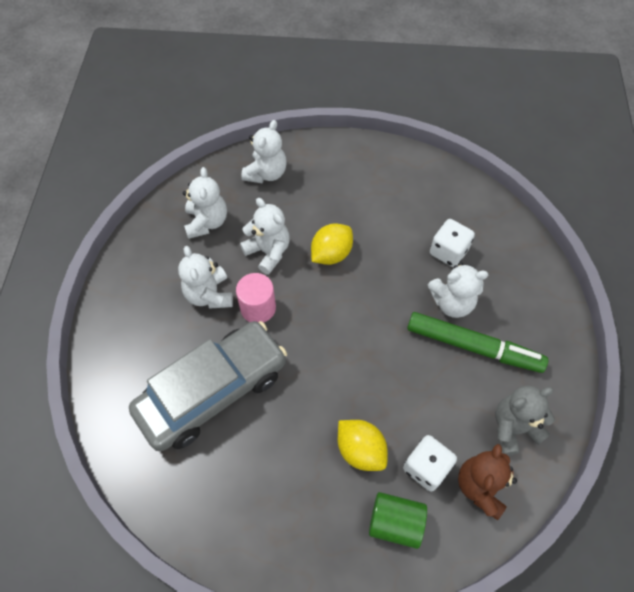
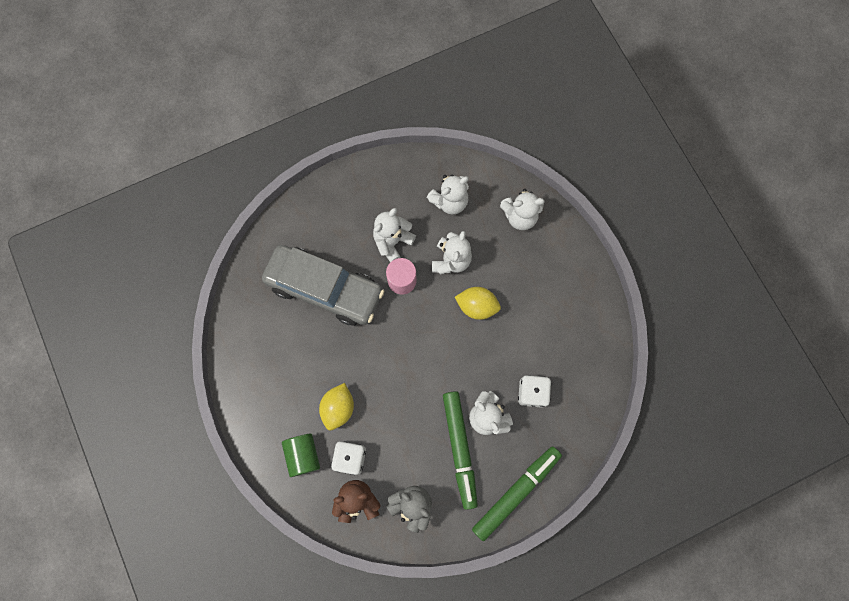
camera: 60 degrees right, 15 degrees up
none -> green marker [472,446,562,541]

